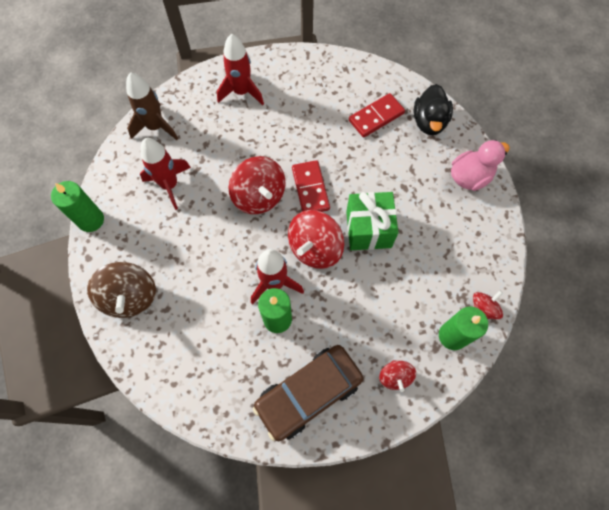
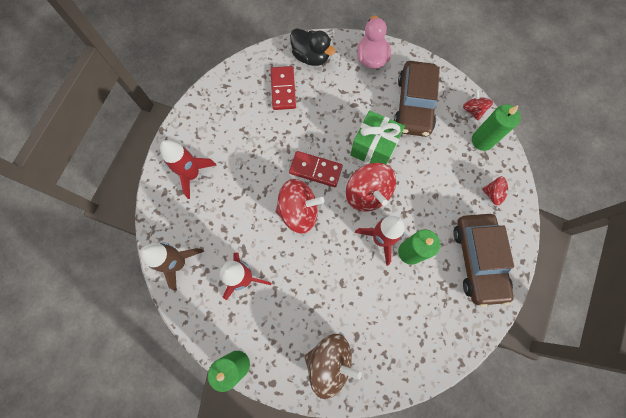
camera: 60 degrees left, 5 degrees up
none -> brown car [394,61,440,137]

